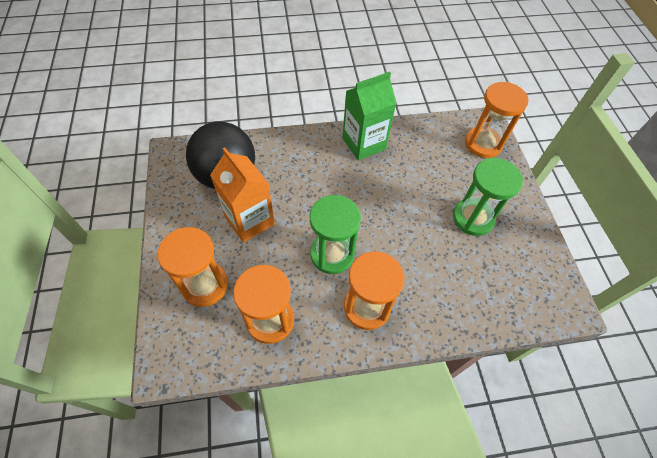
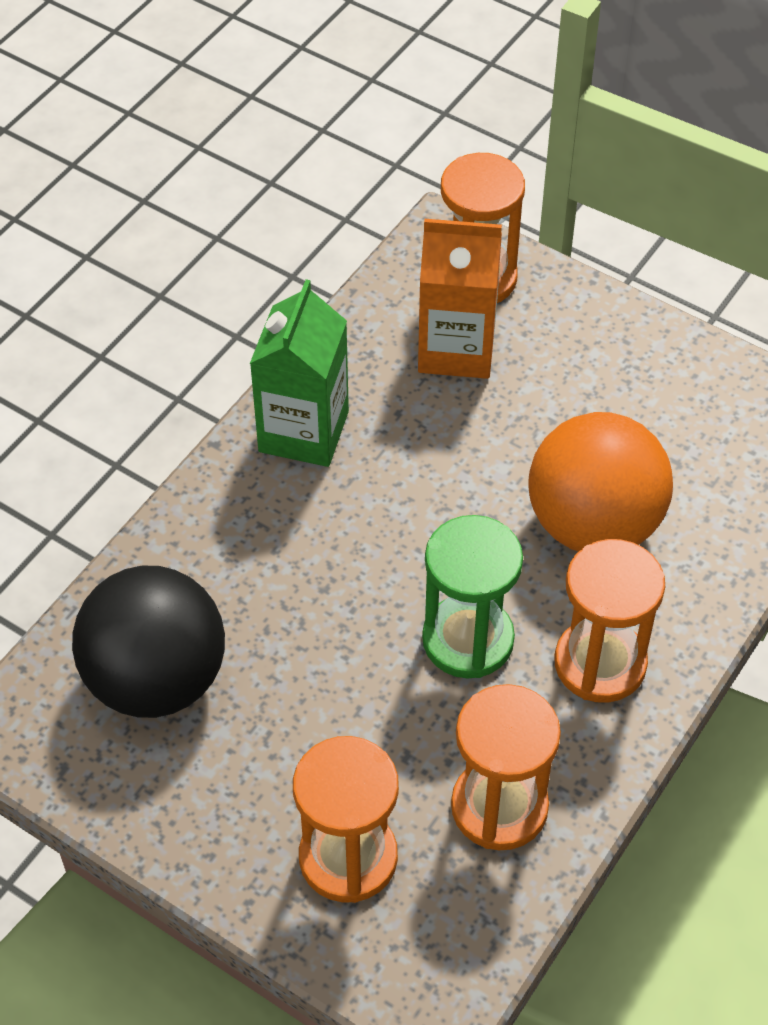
camera: 45 degrees left, 5 degrees down
orange carton [210,148,275,243] -> orange carton moved to [418,219,502,379]
green hourglass [453,158,523,236] -> none
none -> orange ball [528,412,673,552]

